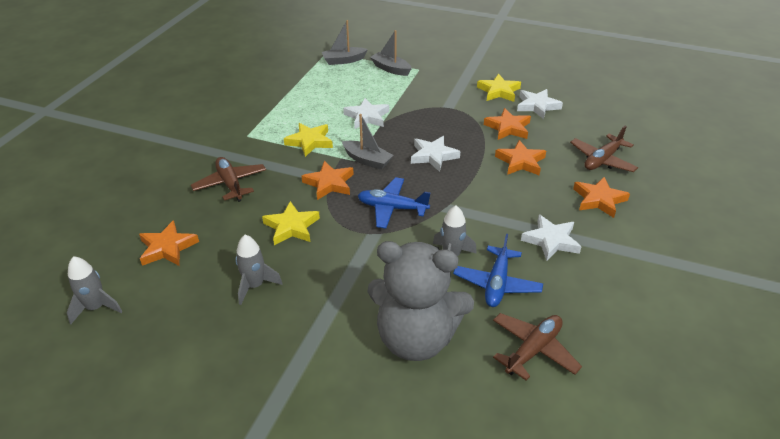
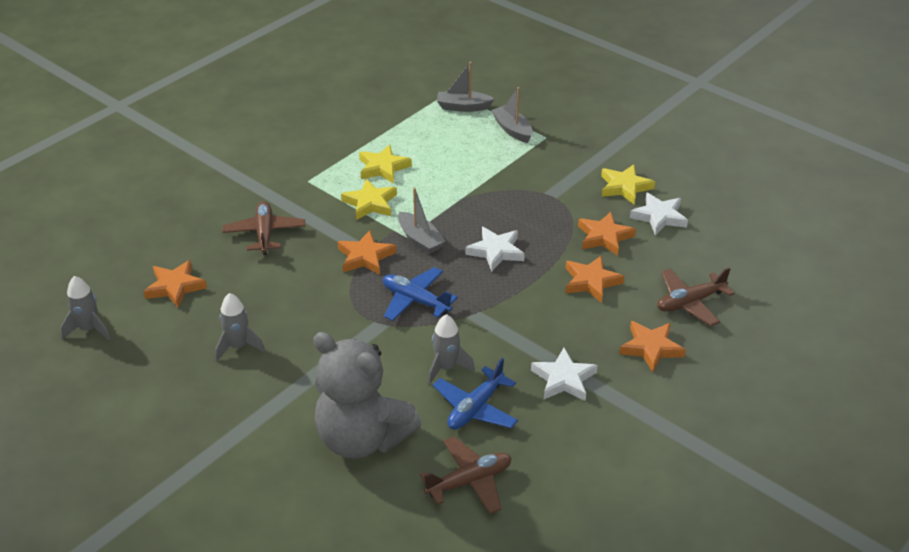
camera: 20 degrees right, 0 degrees up
yellow star [262,201,320,245] -> yellow star moved to [359,144,412,184]
white star [343,98,389,129] -> none

